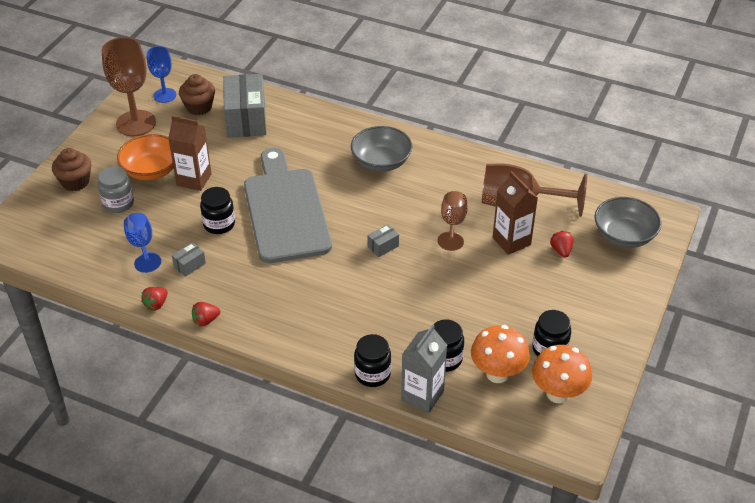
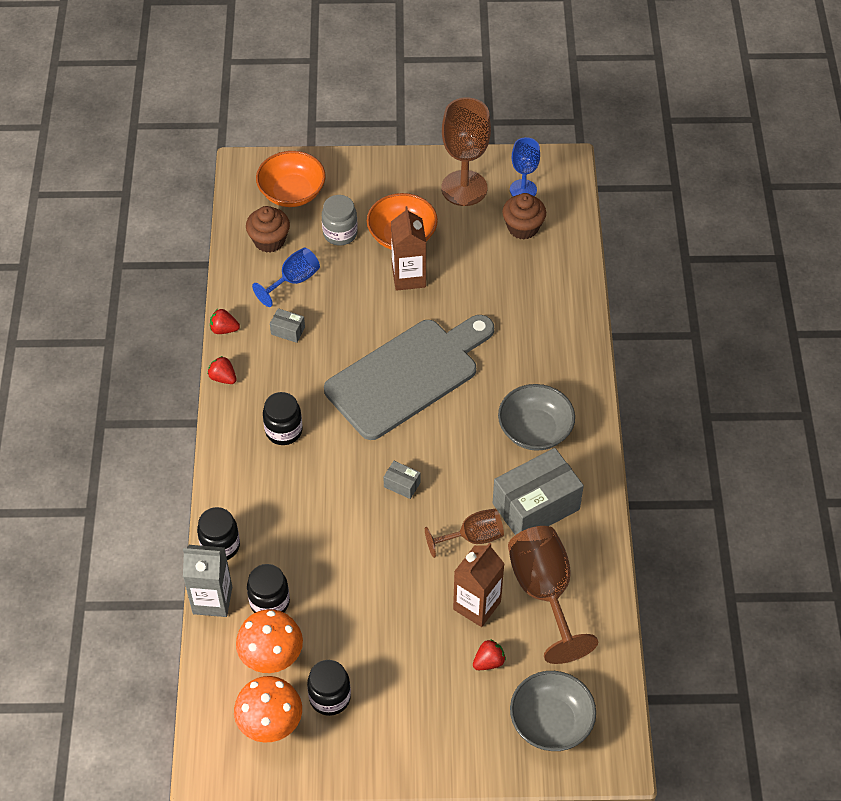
camera: 65 degrees right, 10 degrees up
brown cupcake [52,148,91,191] -> brown cupcake moved to [246,206,290,253]
black jar [200,187,235,234] -> black jar moved to [263,392,303,445]
grey box [223,74,266,138] -> grey box moved to [493,448,584,535]
none -> orange bowl [256,151,326,207]

